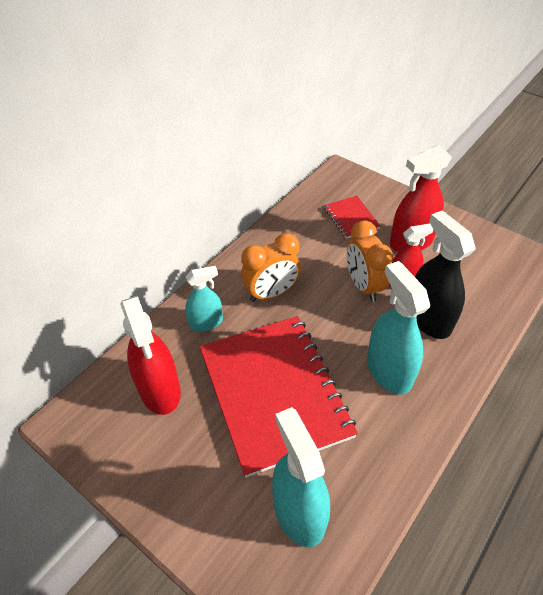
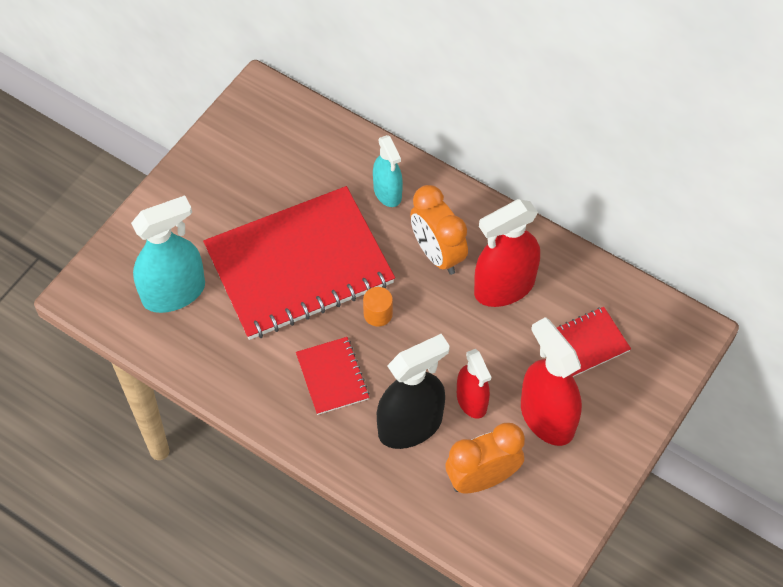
camera: 85 degrees right, 10 degrees up
red spray bottle [120,296,181,415] -> red spray bottle moved to [474,199,540,307]
orange clock [347,220,393,302] -> orange clock moved to [445,423,525,494]
turquoise spray bottle [367,261,430,395] -> red notebook [296,337,369,415]
none -> orange cylinder [363,287,393,327]

